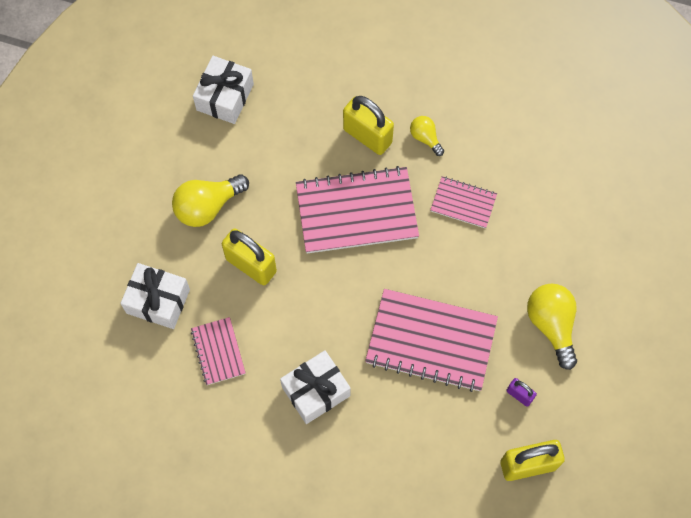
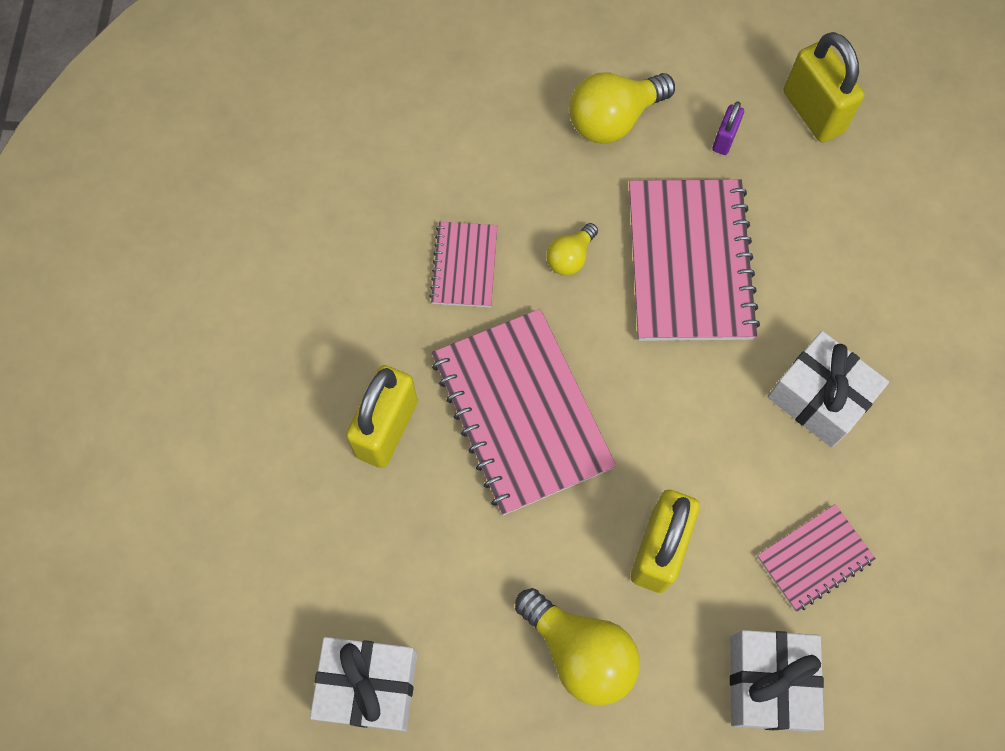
camera: 105 degrees left, 0 degrees up
yellow light bulb [410,116,444,156] -> yellow light bulb moved to [546,223,598,276]

